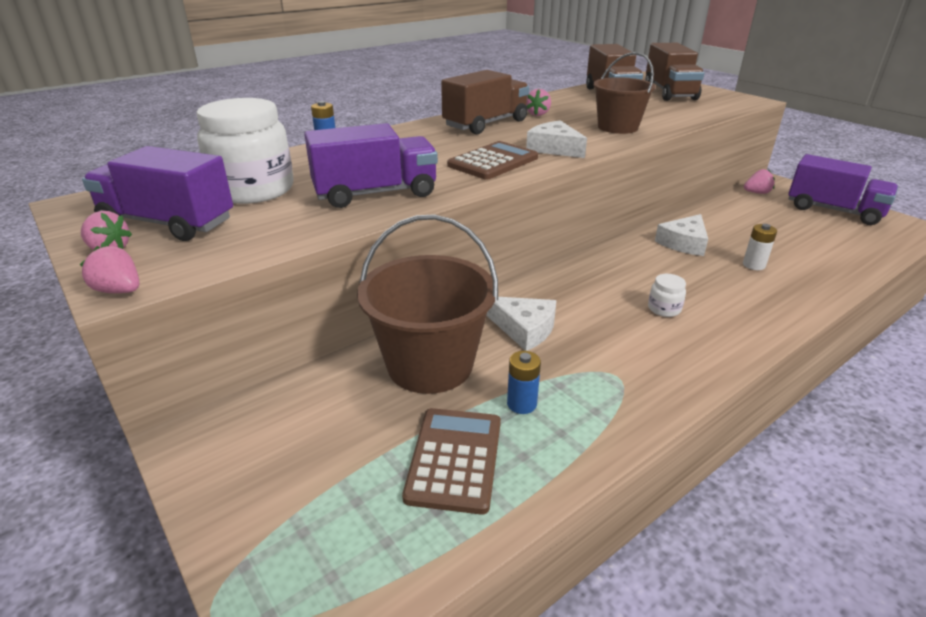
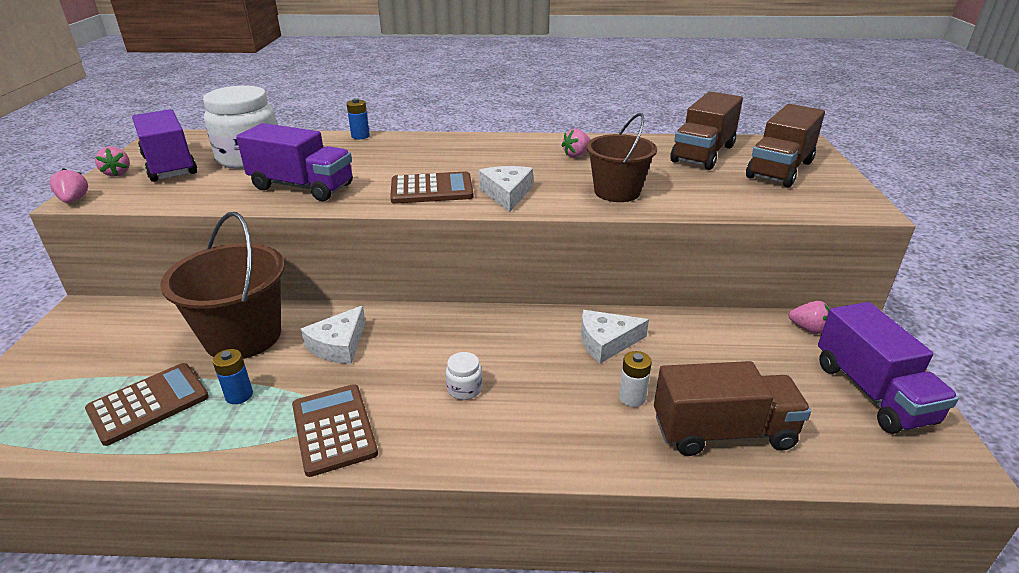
camera: 40 degrees right, 0 degrees up
brown truck [441,70,529,134] -> brown truck moved to [654,361,811,456]
white cheese [486,297,557,351] -> white cheese turned 45 degrees clockwise [301,306,366,364]
none -> brown calculator [292,384,378,477]

